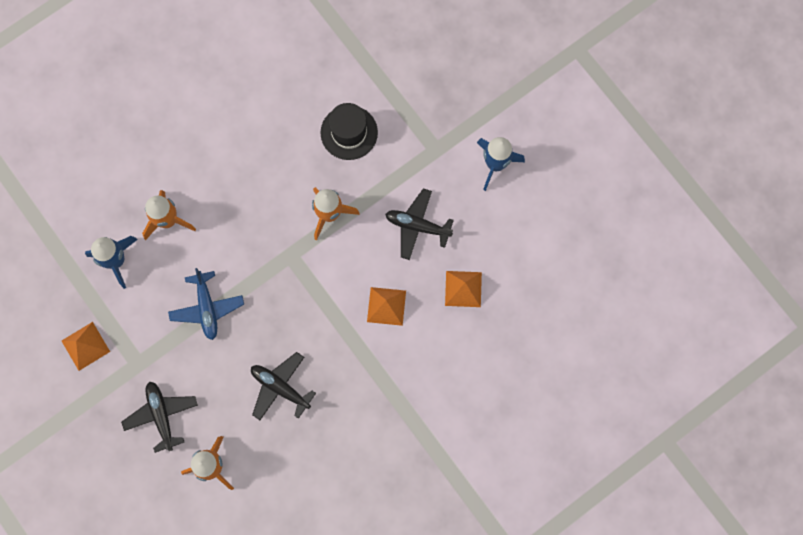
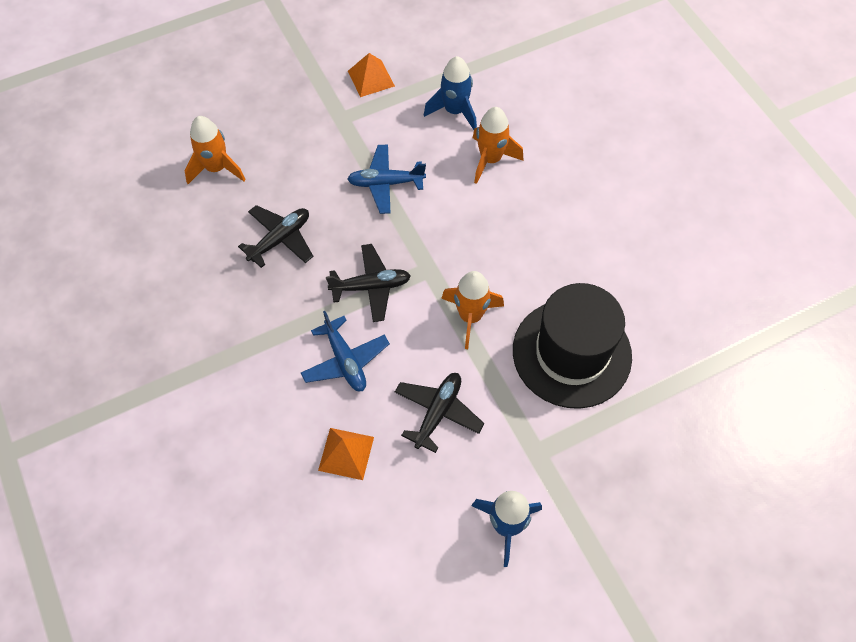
camera: 100 degrees right, 15 degrees down
black plane [121,382,198,453] -> black plane moved to [326,244,411,322]
black hat [321,103,378,160] -> black hat [513,283,632,409], size x1.65
orange pyramid [367,287,406,326] -> blue plane [301,311,390,391]

